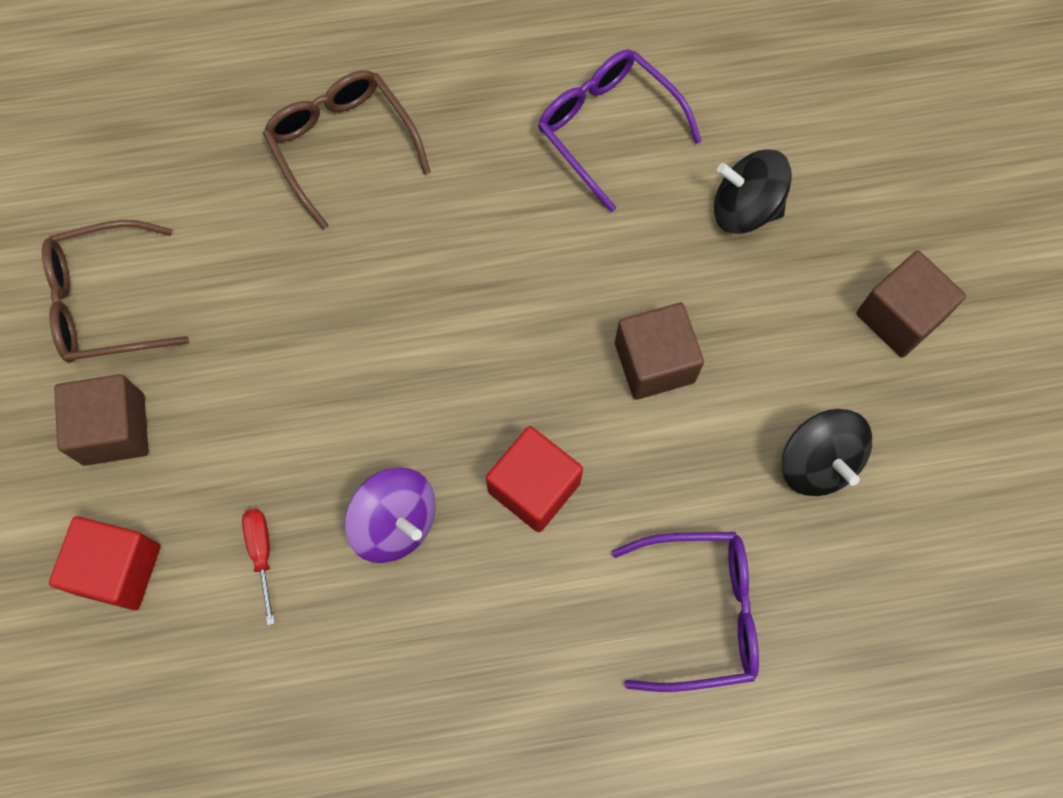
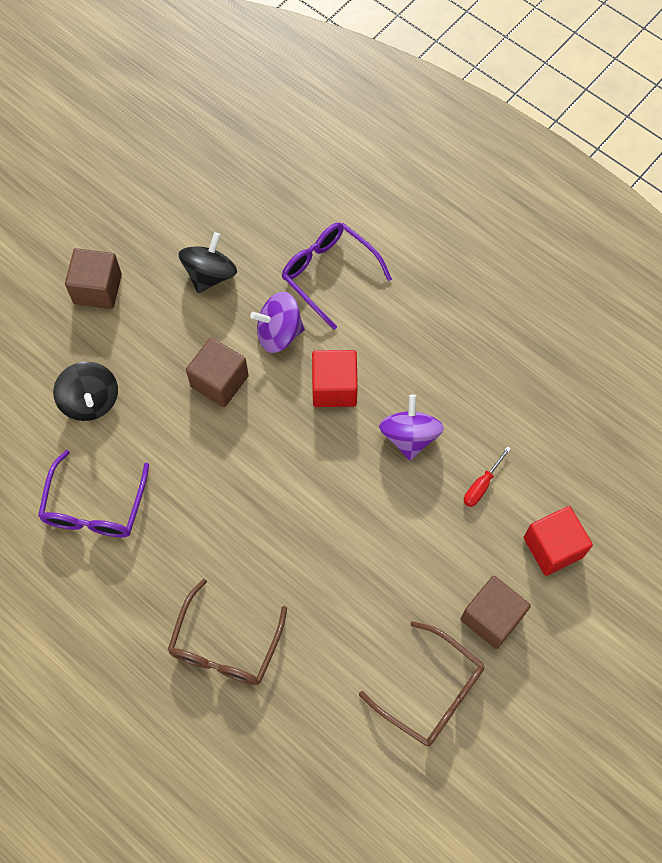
camera: 130 degrees left, 5 degrees down
none -> purple spinning top [250,292,305,353]

